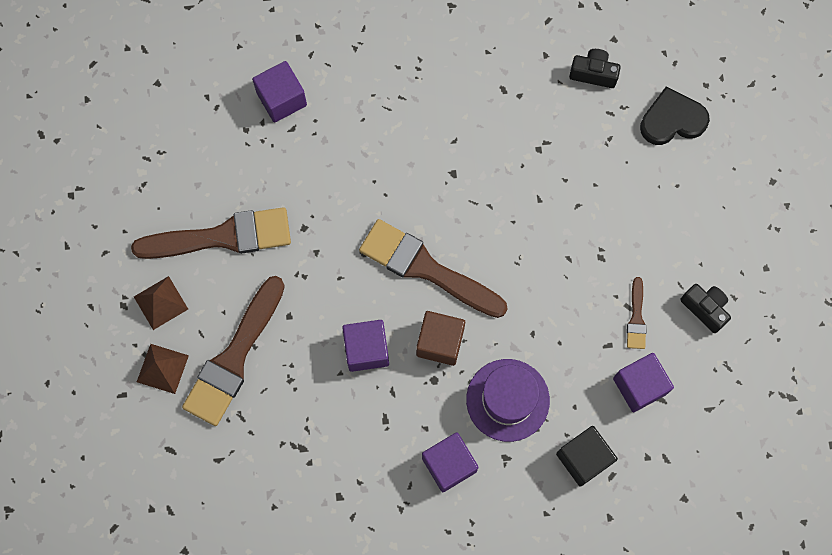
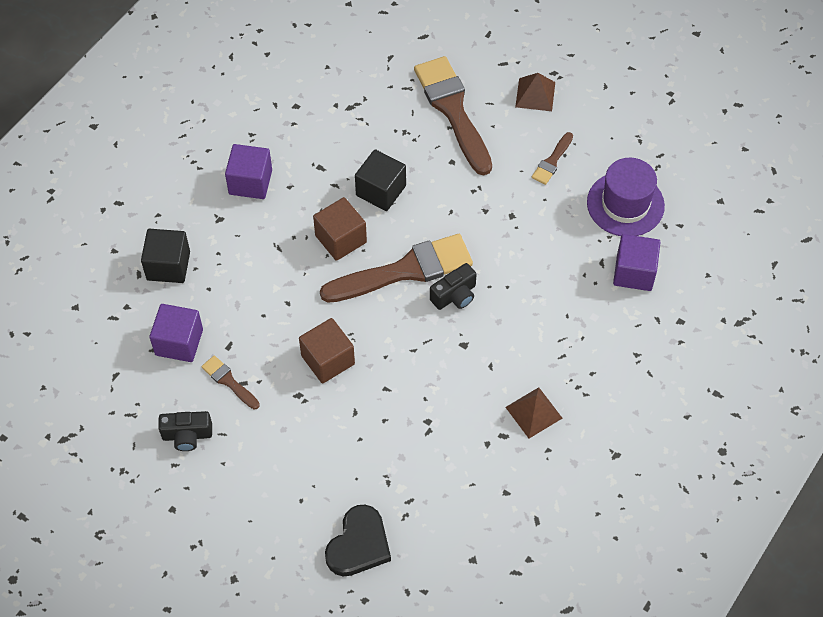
camera: 130 degrees right, 15 degrees down
brown brush [131,207,291,259] -> brown brush [532,132,573,185], size x0.46
brown pyramid [137,344,189,394] -> brown pyramid moved to [505,387,563,438]
purple cube [342,320,389,372] -> black cube [355,149,406,211]
purple hat [466,359,550,442] -> purple hat moved to [587,158,665,236]
black camera [569,49,621,88] -> black camera moved to [430,263,477,310]
none -> brown cube [299,318,355,383]

